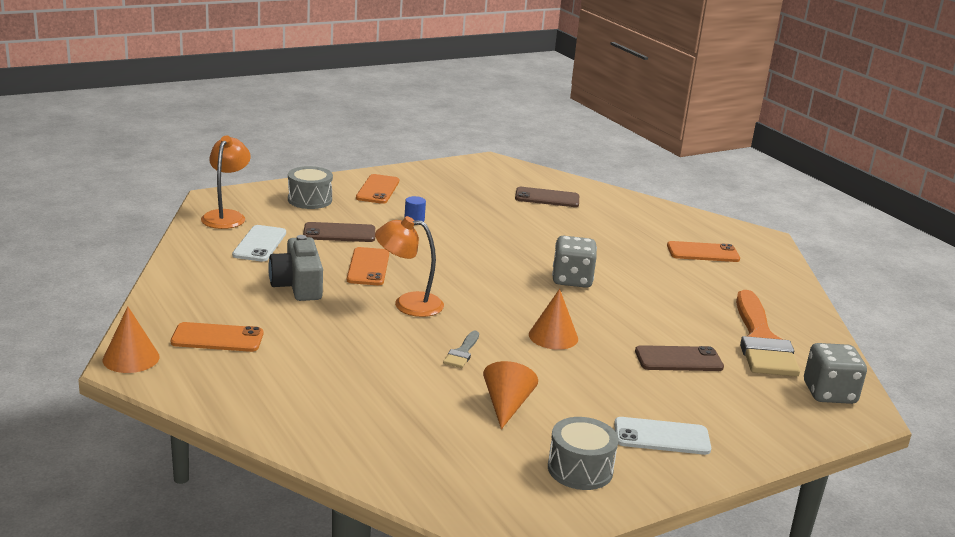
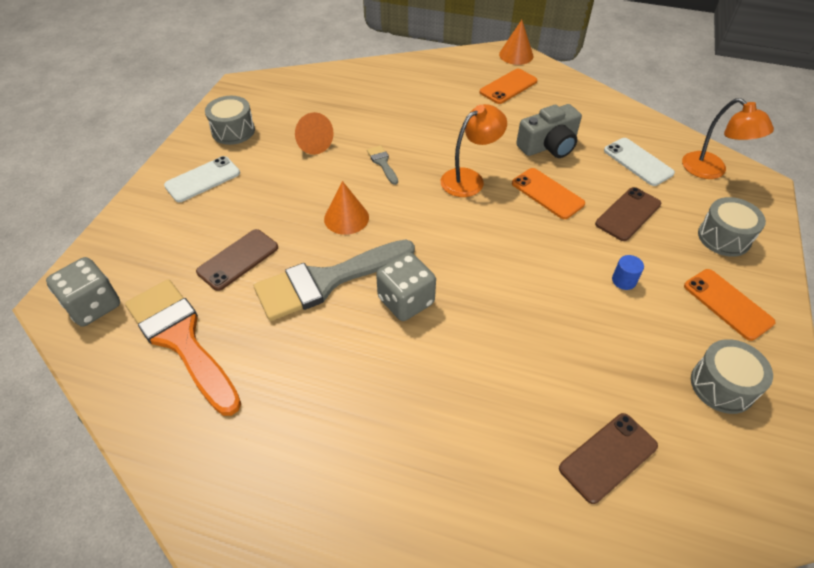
camera: 140 degrees right, 25 degrees up
grey camera [268,235,323,301] -> grey camera turned 120 degrees clockwise [516,104,582,158]
orange phone [667,241,740,262] -> none
none -> grey brush [254,239,415,321]
none -> grey drum [691,339,773,414]

